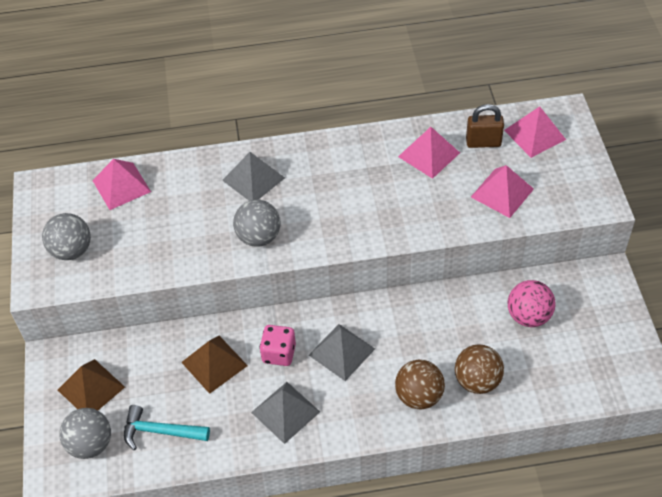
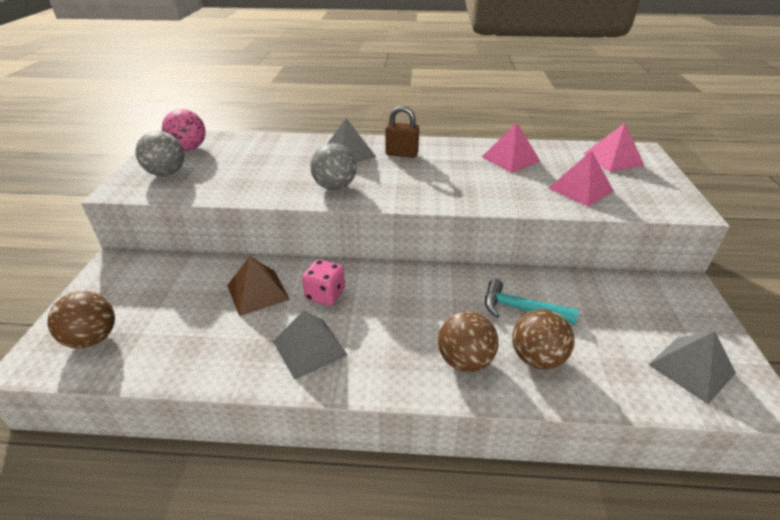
camera: 10 degrees right, 15 degrees down
brown pyramid [58,359,125,410] -> none
grey ball [59,408,111,459] -> brown ball [47,291,115,348]
pink pyramid [92,159,151,210] -> none
turquoise hammer [124,405,210,450] -> turquoise hammer moved to [485,279,579,324]
grey pyramid [309,324,375,381] -> grey pyramid moved to [648,331,736,404]
brown padlock [466,104,504,148] -> brown padlock moved to [385,106,419,158]
pink ball [508,280,556,327] -> pink ball moved to [162,109,206,151]

